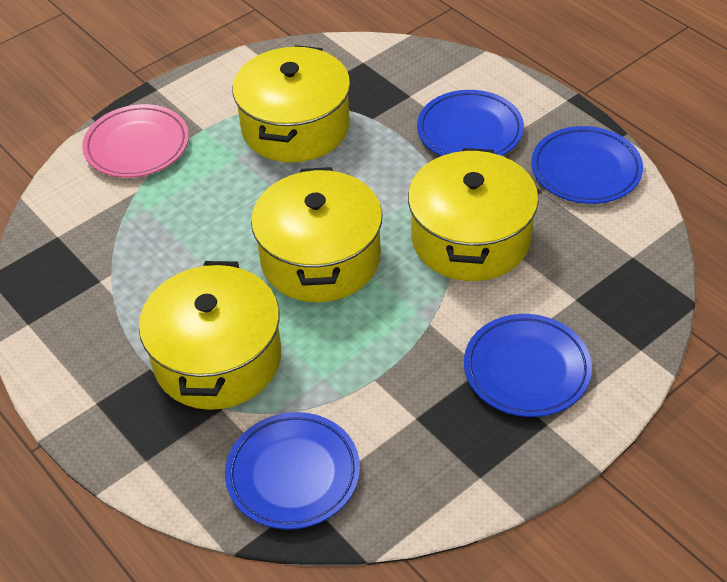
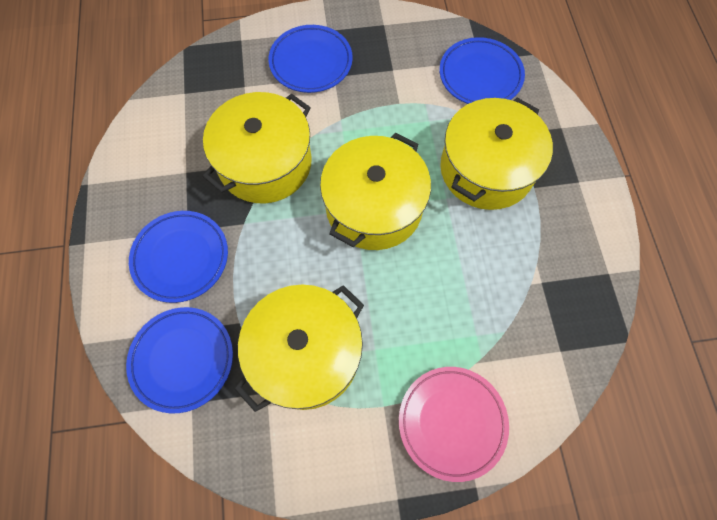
camera: 150 degrees left, 20 degrees up
blue plate [531,126,643,204] -> blue plate moved to [126,307,233,413]

